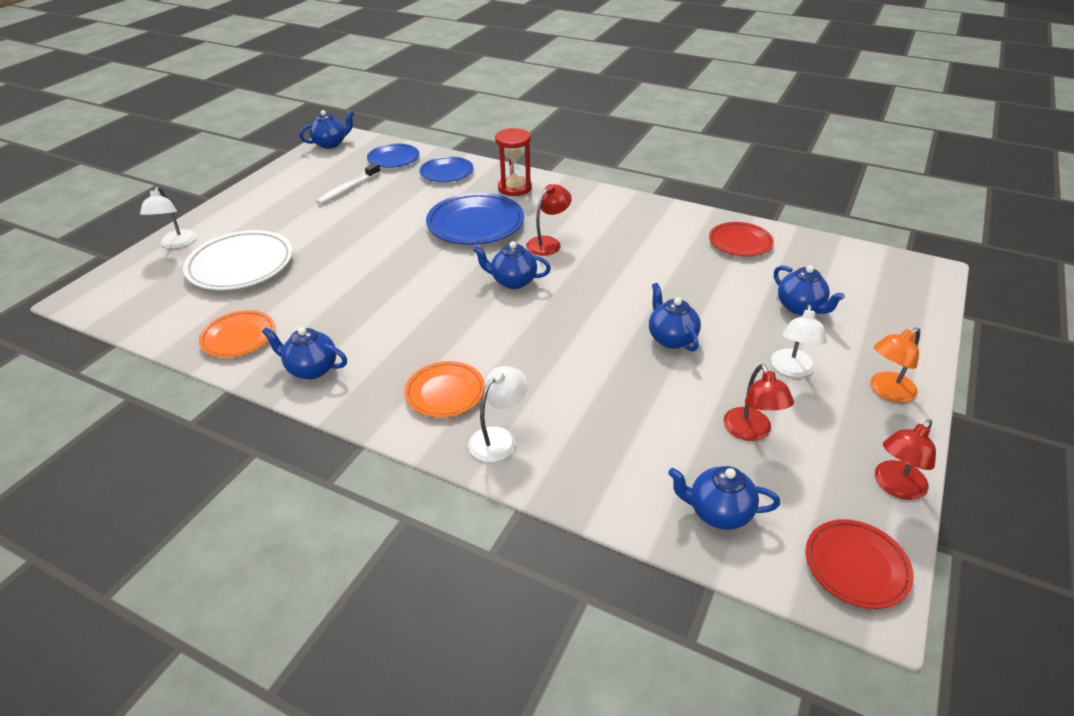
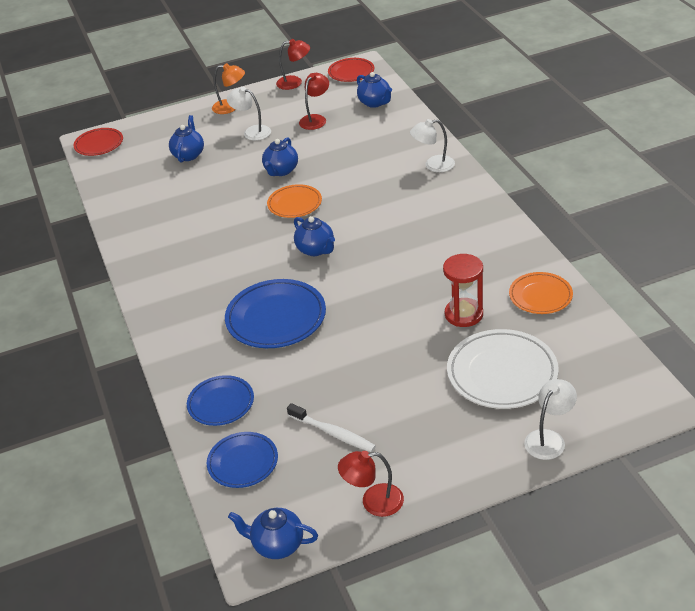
camera: 135 degrees left, 0 degrees up
blue teapot [262,327,347,379] -> none
white toothbrush [316,163,381,204] -> white toothbrush turned 45 degrees clockwise [287,403,376,452]
orange plate [405,361,485,418] -> orange plate moved to [267,184,322,218]
red hourglass [495,128,532,196] -> red hourglass moved to [443,254,483,327]
red lamp [526,184,572,256] -> red lamp moved to [338,451,404,517]
red plate [709,222,774,257] -> red plate moved to [73,128,123,156]
white lamp [771,304,827,377] -> white lamp turned 120 degrees counterclockwise [227,87,271,141]

